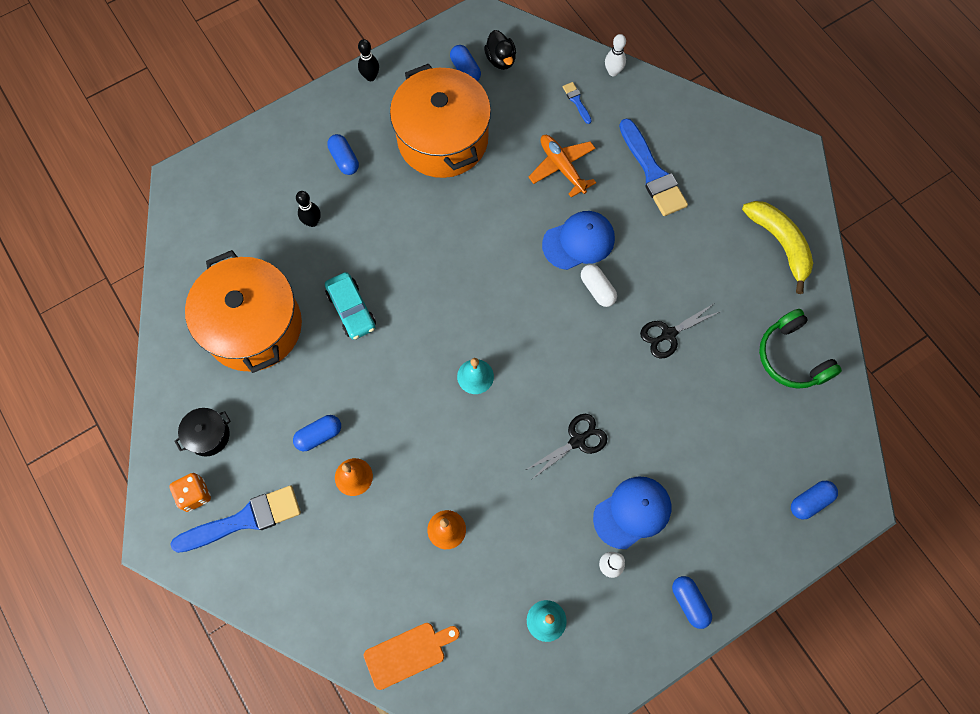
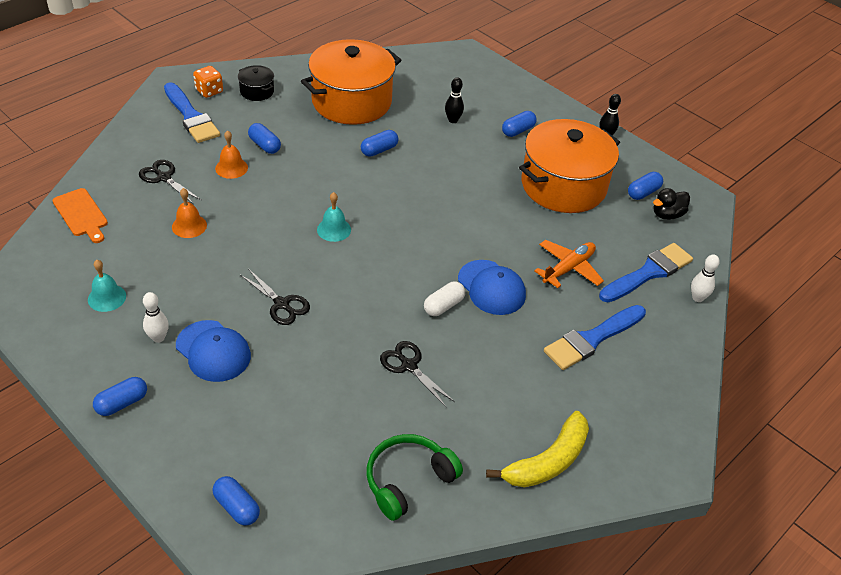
camera: 75 degrees right, 25 degrees down
turquoise car [325,272,376,340] -> blue capsule [361,130,399,157]
blue brush [563,82,592,124] -> blue brush [599,243,693,302], size x2.24
none -> black scissors [139,160,201,204]

